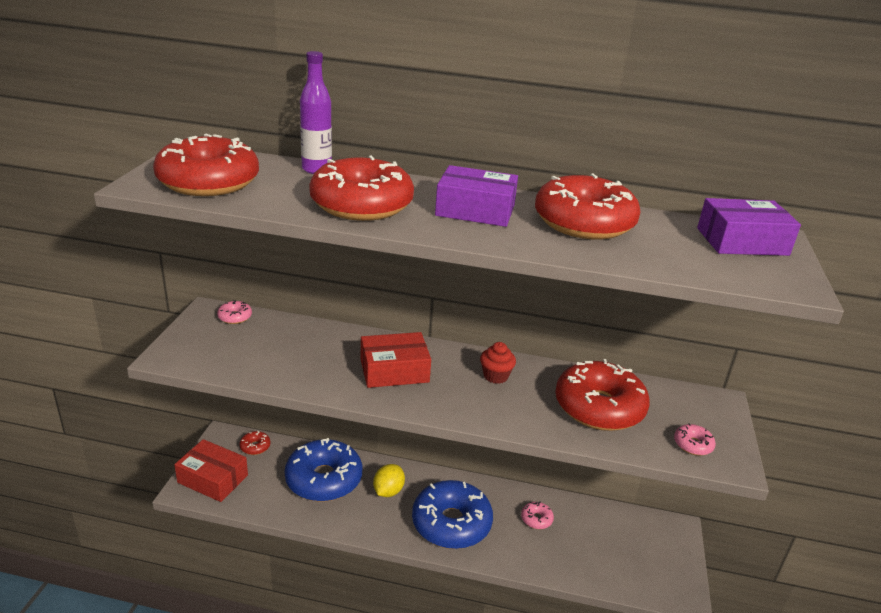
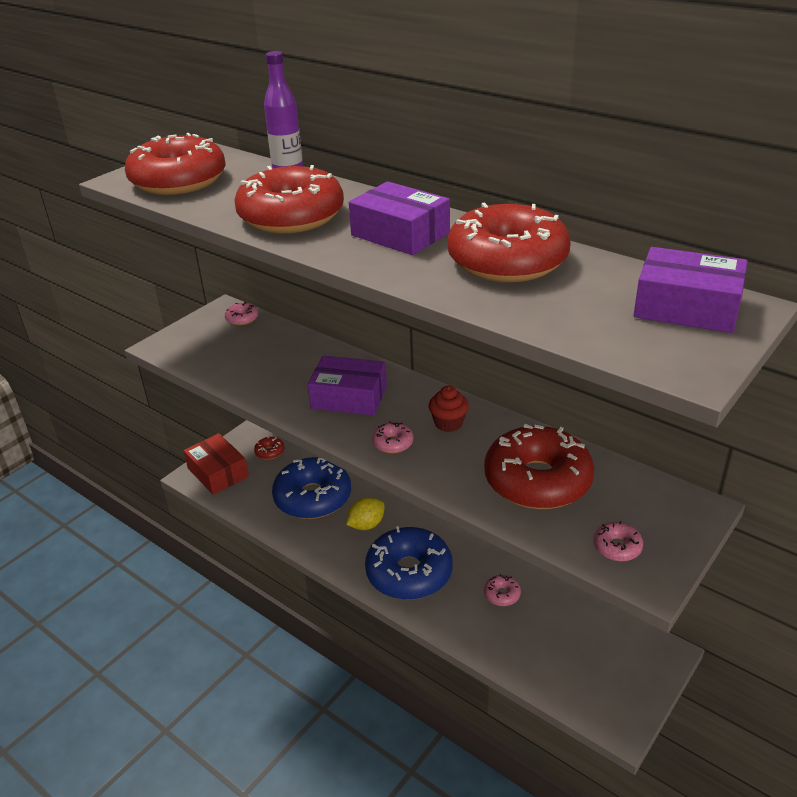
camera: 30 degrees right, 5 degrees up
red box [361,332,431,388] -> purple box [308,356,387,416]
none -> pink donut [372,421,413,454]

